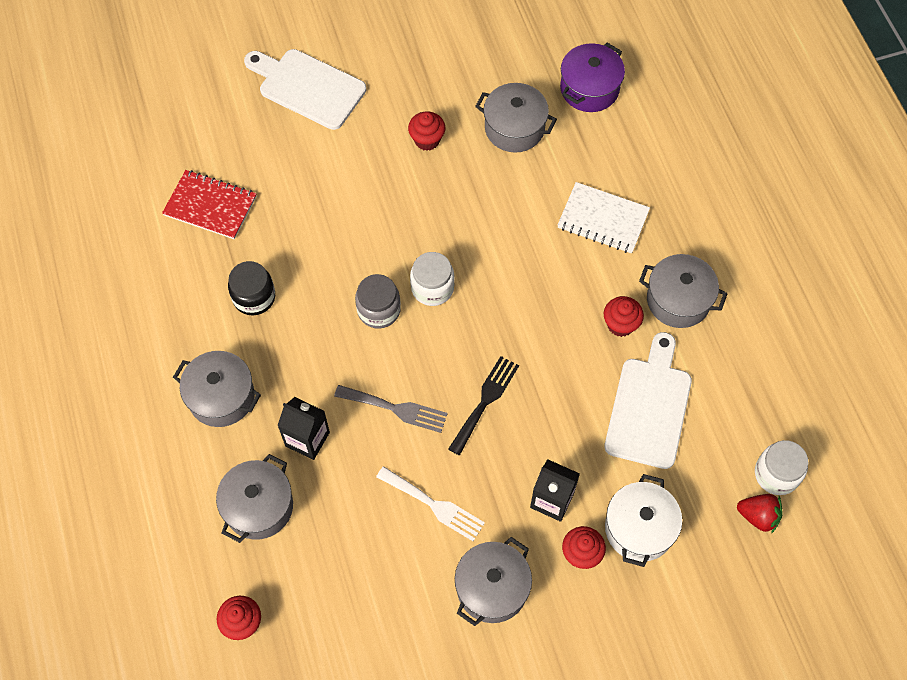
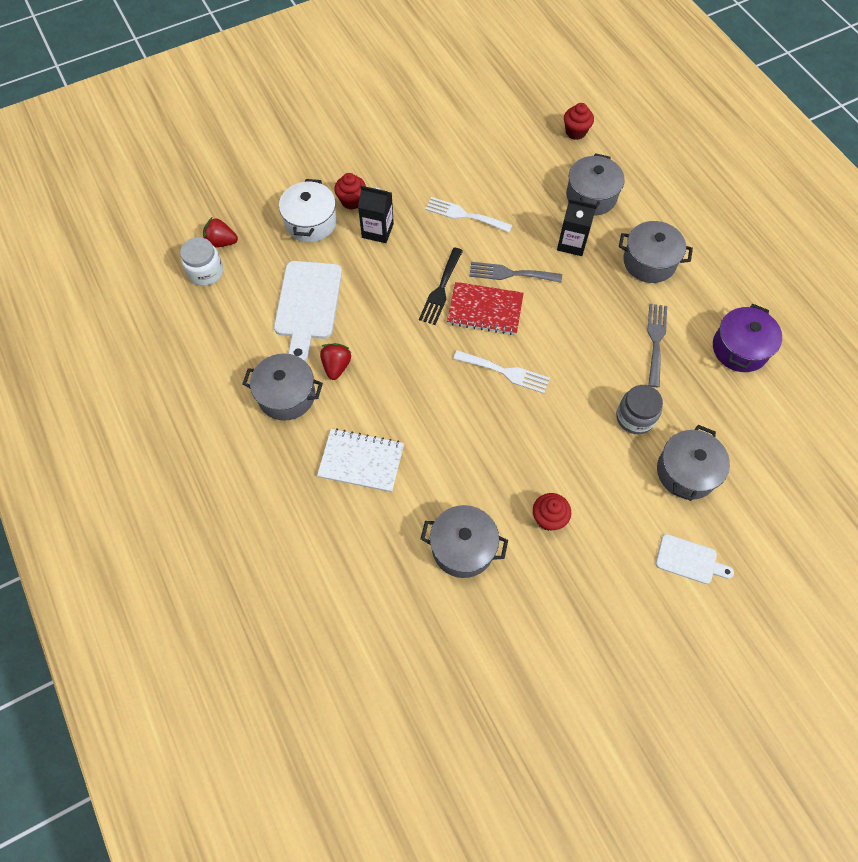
camera: 170 degrees right, 0 degrees up
red notebook [162,170,257,239] -> red notebook moved to [447,282,524,335]
black jar [228,261,275,315] -> grey fork [647,304,667,387]
white cutting board [244,49,366,130] -> white cutting board [656,534,734,584], size x0.55
grey jar [355,274,401,328] -> grey jar moved to [616,385,663,434]
white jar [410,252,455,306] -> white fork [453,350,550,394]
grey pot [455,537,532,626] -> grey pot moved to [657,425,730,501]
purple pot [560,43,625,112] -> purple pot moved to [713,304,782,372]
red cupcake [604,296,644,337] -> red strawberry [320,343,351,380]

